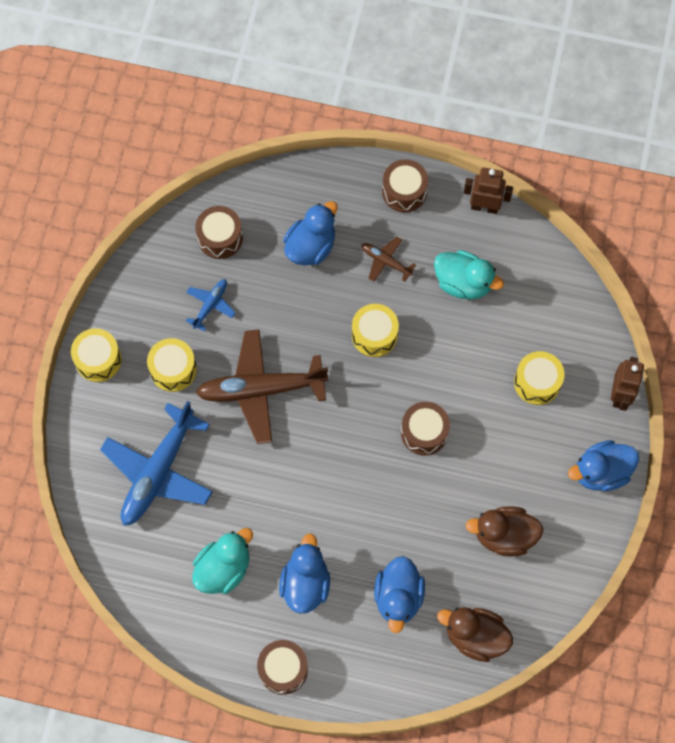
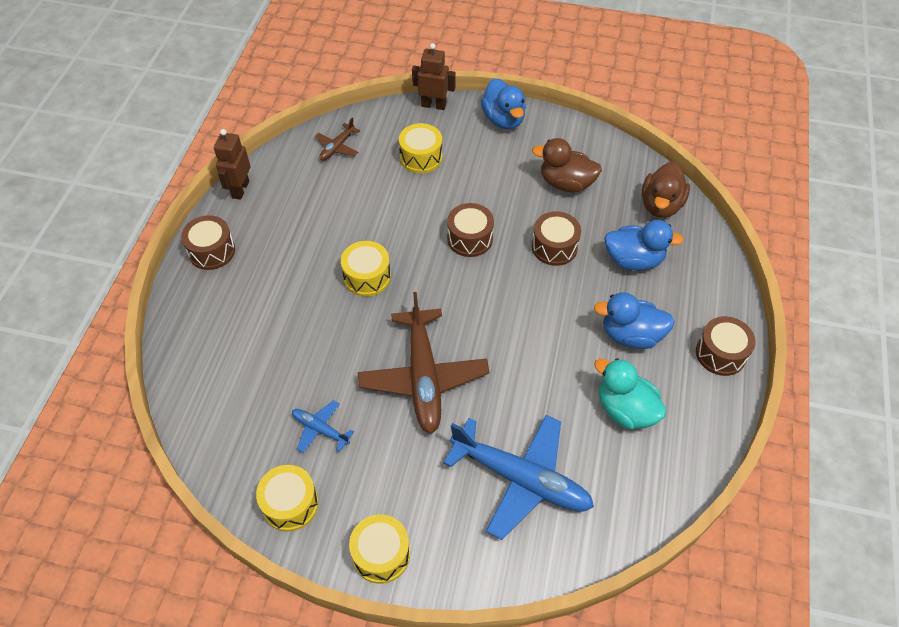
camera: 90 degrees left, 15 degrees down
yellow drum [147,338,197,392] -> yellow drum moved to [256,465,318,532]
brown drum [195,206,243,259] -> brown drum moved to [532,211,581,266]
blue duck [283,201,338,266] -> none
brown plane [362,237,416,282] -> brown plane moved to [315,118,360,161]
turquoise duck [434,250,504,300] -> none
brown duck [465,506,544,557] -> brown duck turned 105 degrees clockwise [532,138,602,192]

